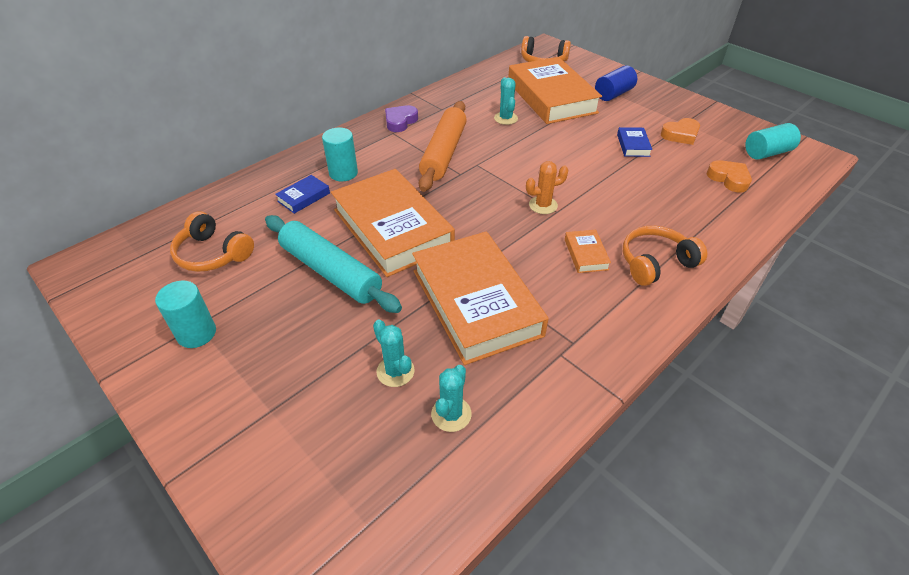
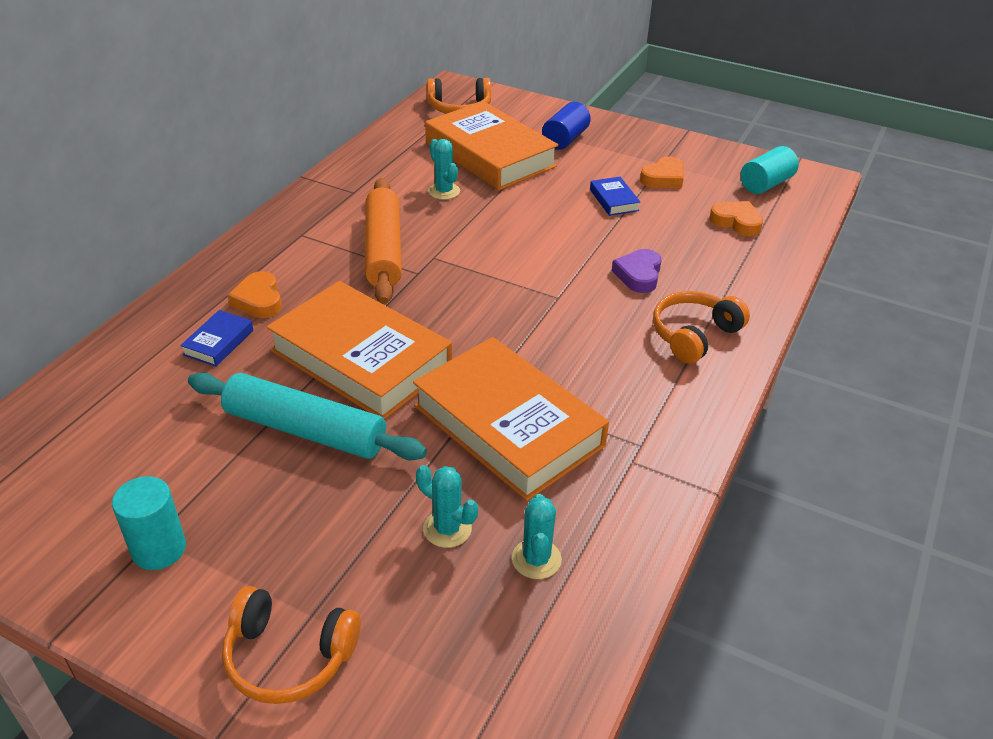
camera: 20 degrees left, 5 degrees down
orange headphones [170,211,254,272] -> orange headphones moved to [222,586,361,704]
turquoise cylinder [322,128,358,181] -> orange heart [228,271,282,318]
purple heart [385,105,418,132] -> purple heart moved to [612,249,662,293]
orange cactus [526,161,568,214] -> none
orange book [565,230,611,273] -> none

